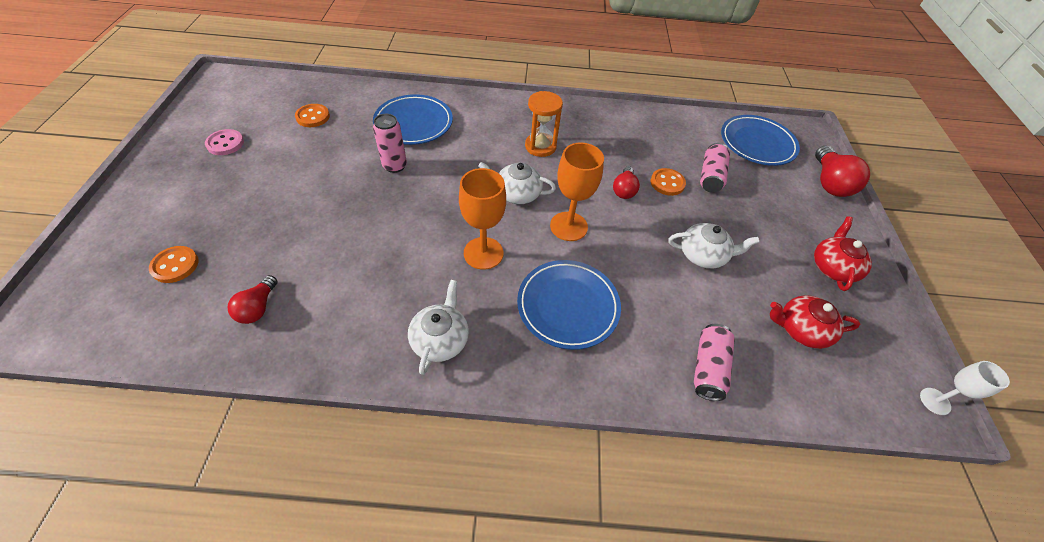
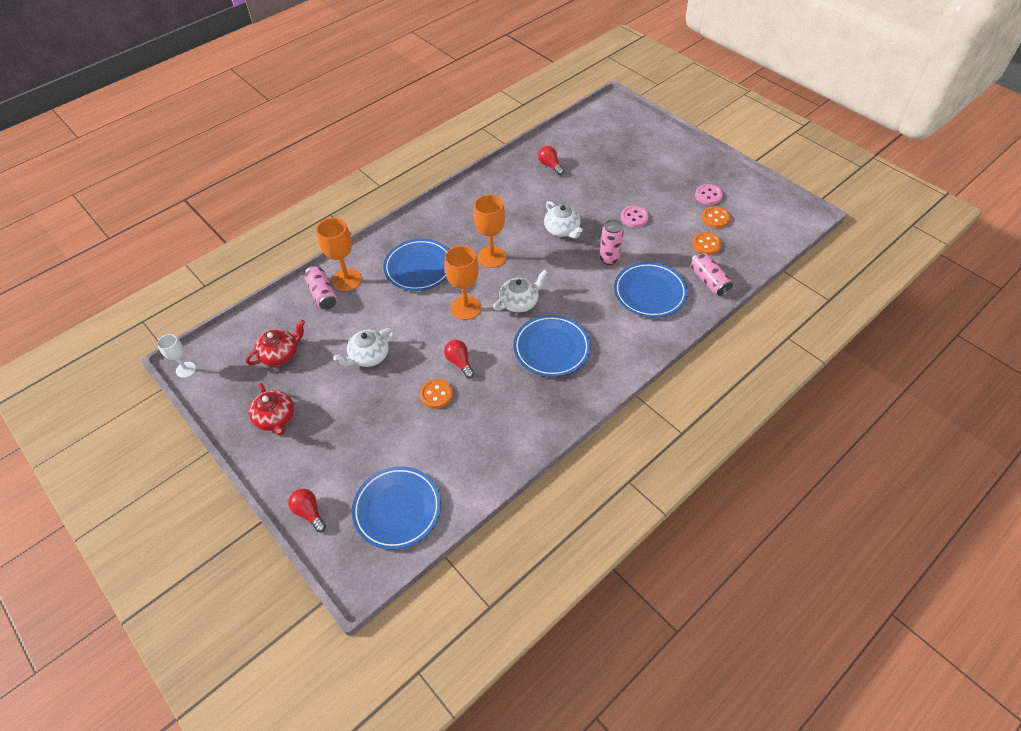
camera: 140 degrees right, 0 degrees up
orange button [149,246,199,283] -> orange button moved to [702,206,731,228]
white teapot [408,280,469,375] -> white teapot moved to [544,201,583,239]
orange hourglass [525,91,563,157] -> blue plate [513,315,591,377]
pink can [700,143,730,193] -> pink can moved to [690,252,733,296]
red light bulb [815,146,870,197] -> red light bulb [288,489,326,532], size x0.61
none -> orange goblet [316,218,362,291]
none -> pink button [621,206,649,228]

